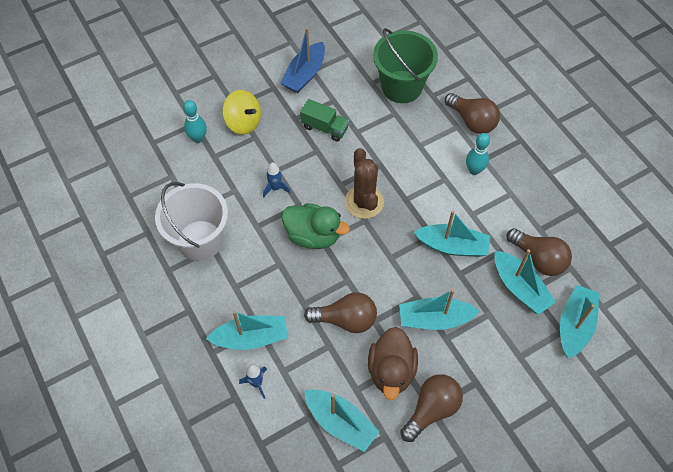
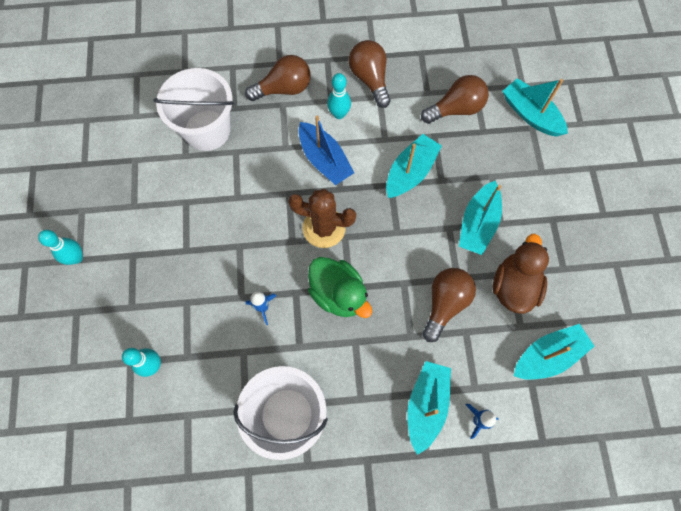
camera: 65 degrees left, 10 degrees up
yellow spinning top [222,90,261,135] -> none
blue boat [280,28,325,93] -> blue boat moved to [299,116,354,185]
green duck [281,203,350,249] -> green duck turned 90 degrees clockwise [308,257,372,318]
green truck [300,99,349,142] -> none
brown duck [368,327,418,400] -> brown duck turned 105 degrees counterclockwise [493,234,549,314]
green bucket [373,28,438,103] -> white bucket [153,68,234,151]
brown light bulb [400,374,463,442] -> brown light bulb moved to [349,40,391,108]
turquoise boat [494,249,556,315] -> none
none -> turquoise bowling pin [38,230,83,265]

